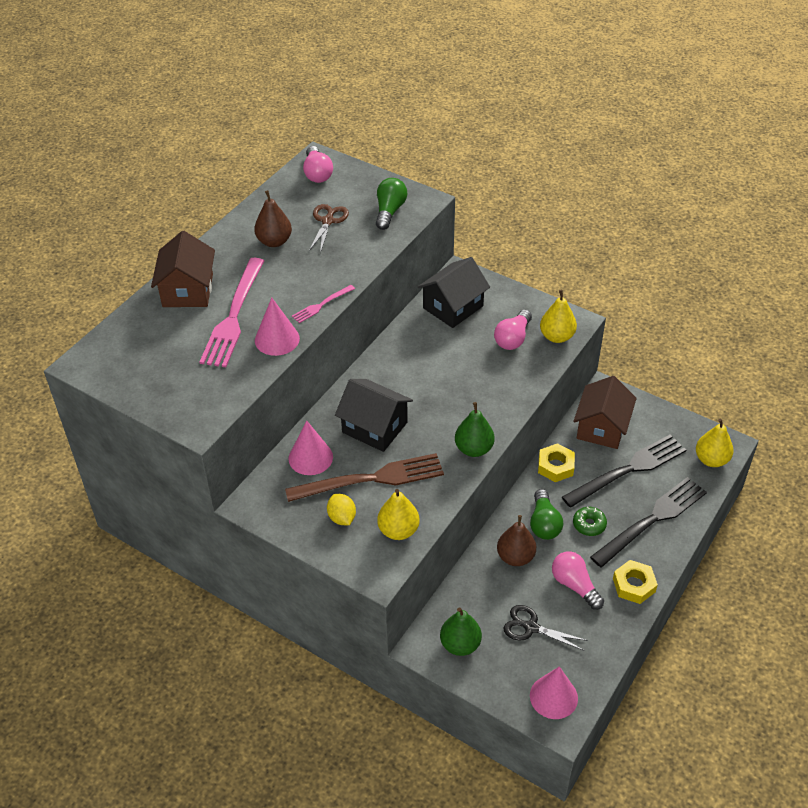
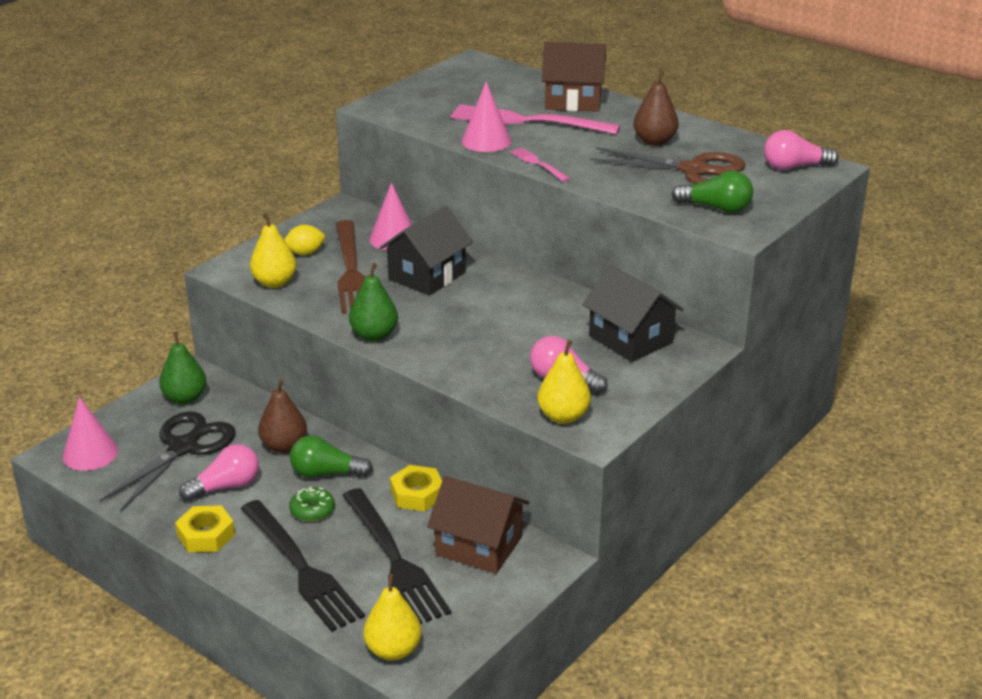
camera: 95 degrees right, 15 degrees down
brown scissors [309,204,349,253] -> brown scissors [590,147,746,184], size x1.63
black scissors [503,605,588,651] -> black scissors [100,411,236,512], size x1.63

